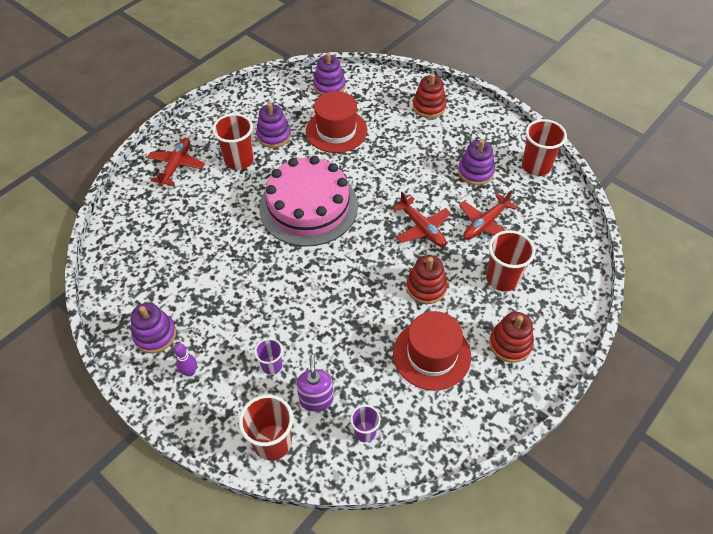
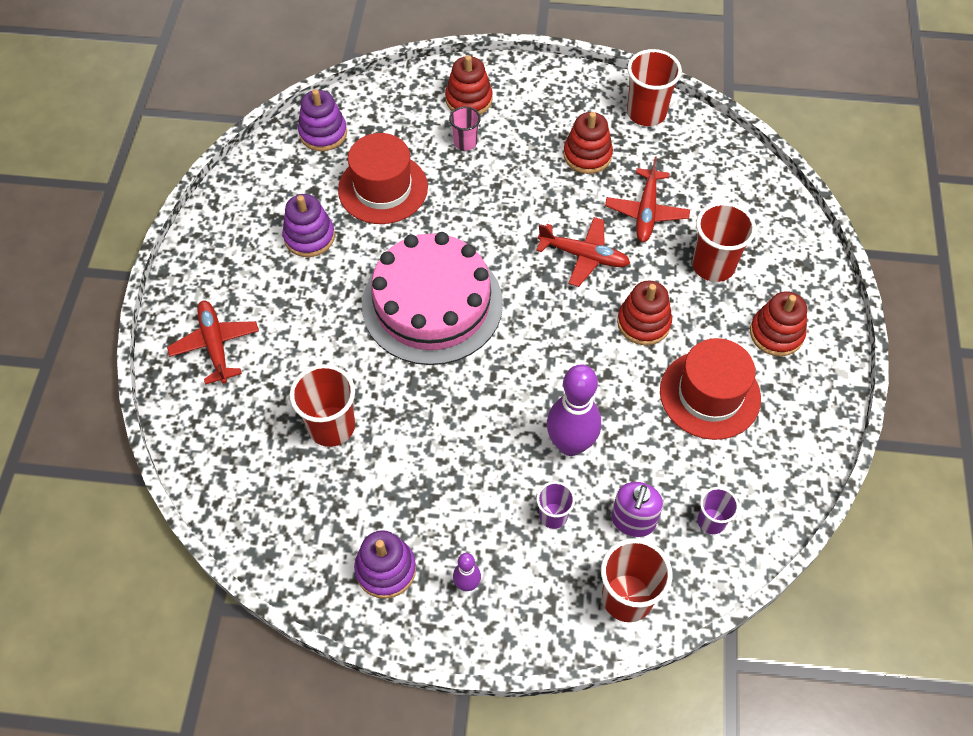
camera: 35 degrees left, 5 degrees up
red cup [212,113,254,170] -> red cup moved to [290,364,355,447]
purple soap dispenser [296,355,334,412] -> purple soap dispenser turned 120 degrees counterclockwise [611,482,663,537]
purple stacking toy [458,139,495,185] -> red stacking toy [563,112,613,174]
none -> pink cup [449,106,481,151]
none -> purple bowling pin [547,364,601,456]

